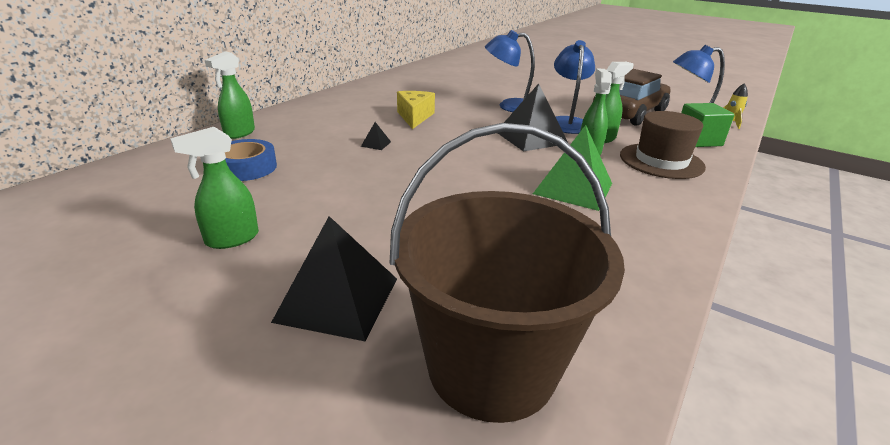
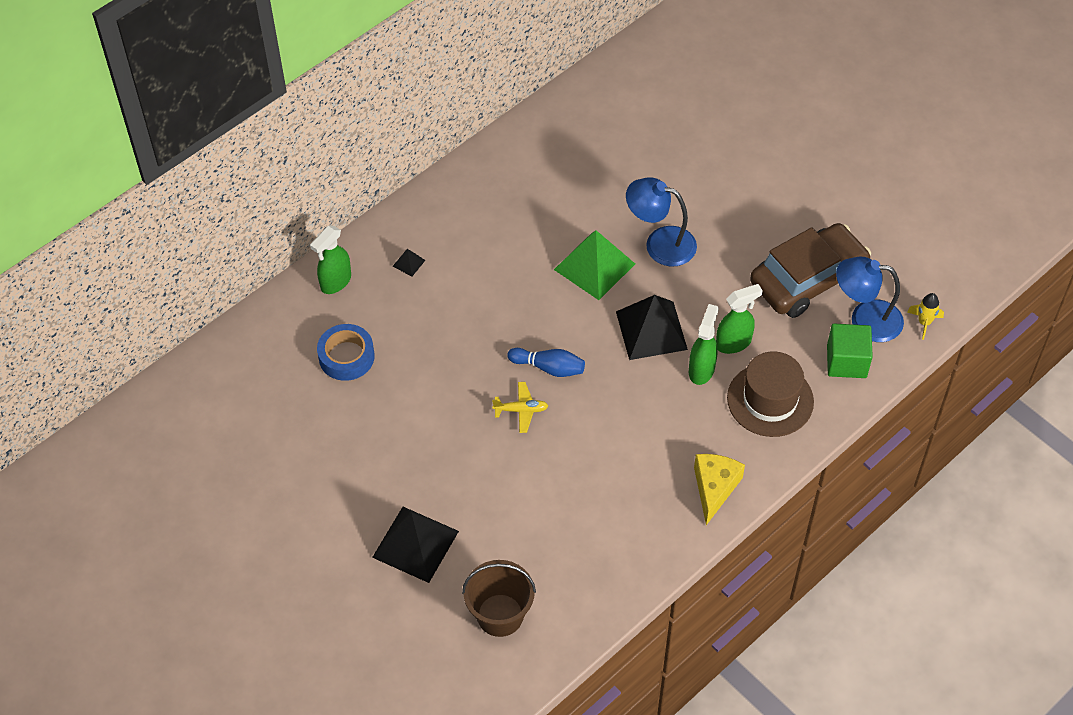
camera: 15 degrees right, 25 degrees up
green spray bottle [170,127,259,249] -> none
black pyramid [361,122,391,150] -> black pyramid moved to [393,249,425,276]
brown bucket [390,123,625,423] -> brown bucket [462,560,536,637], size x0.60
yellow cheese [397,91,435,129] -> yellow cheese moved to [694,454,745,525]
green pyramid [533,125,612,211] -> green pyramid moved to [554,230,635,300]
blue lamp [554,40,595,134] -> none
none -> yellow plane [492,382,548,433]
none -> blue bowling pin [507,348,585,377]

